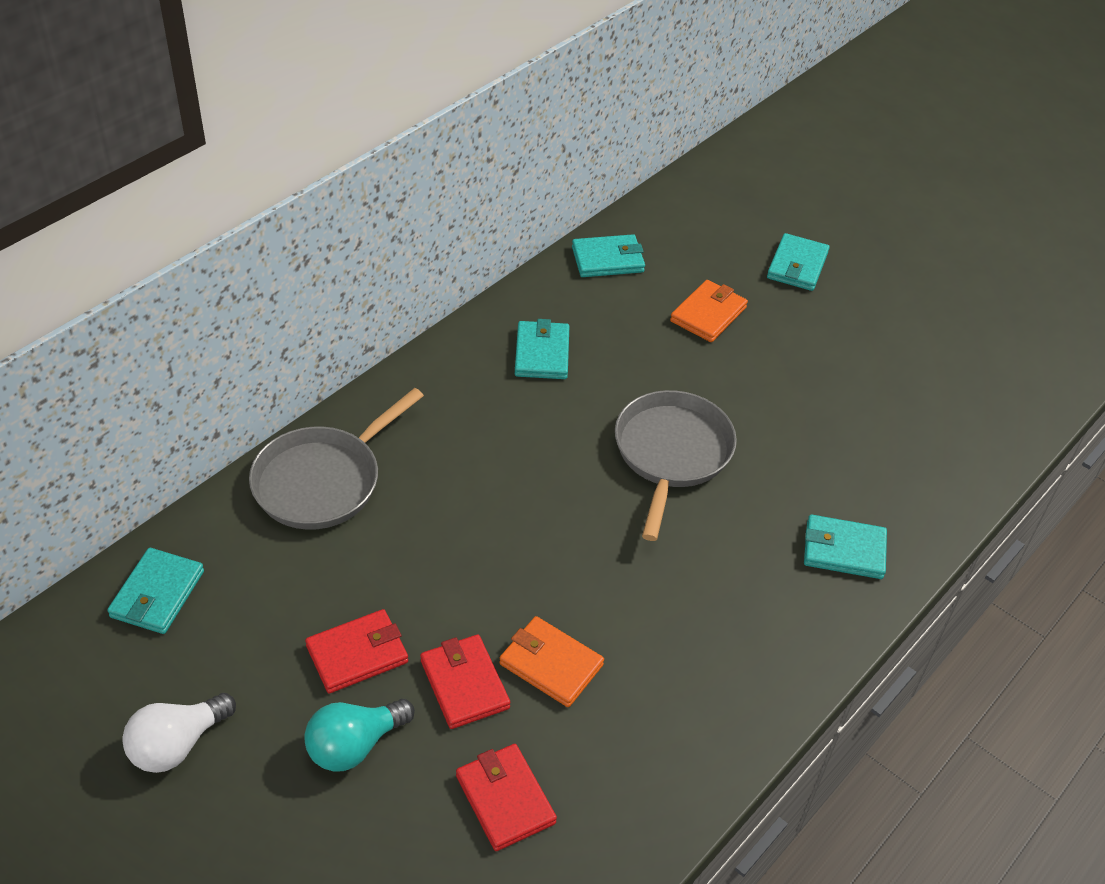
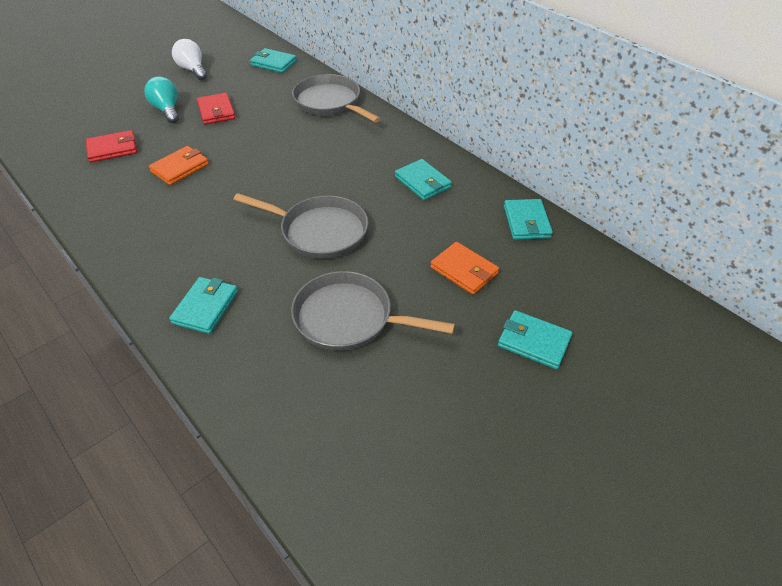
camera: 100 degrees right, 0 degrees up
red wallet [420,635,510,729] -> none
turquoise wallet [515,319,569,379] -> turquoise wallet turned 45 degrees clockwise [395,159,452,200]
none -> grey pan [291,271,455,351]

